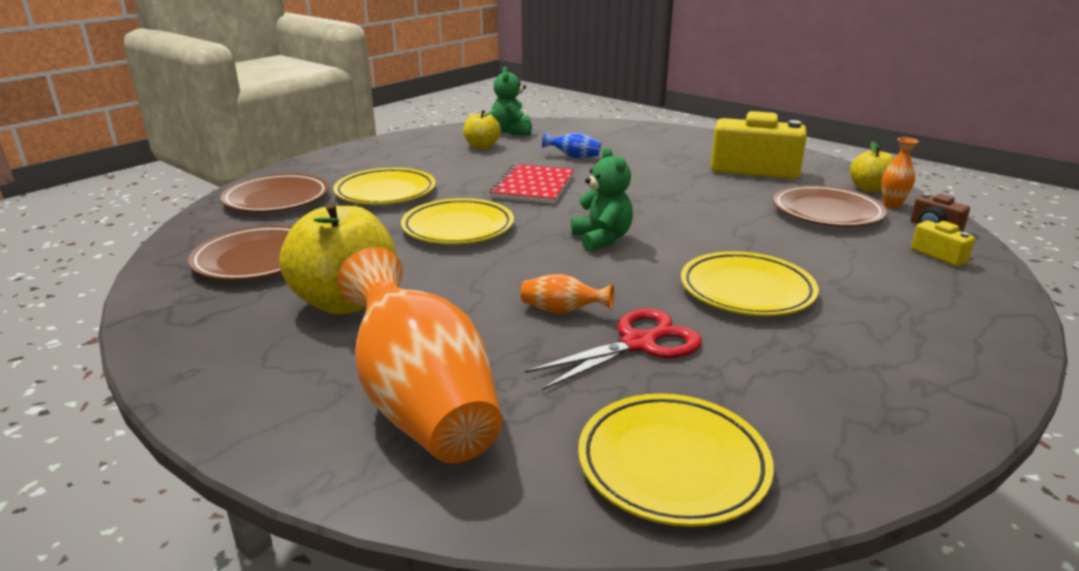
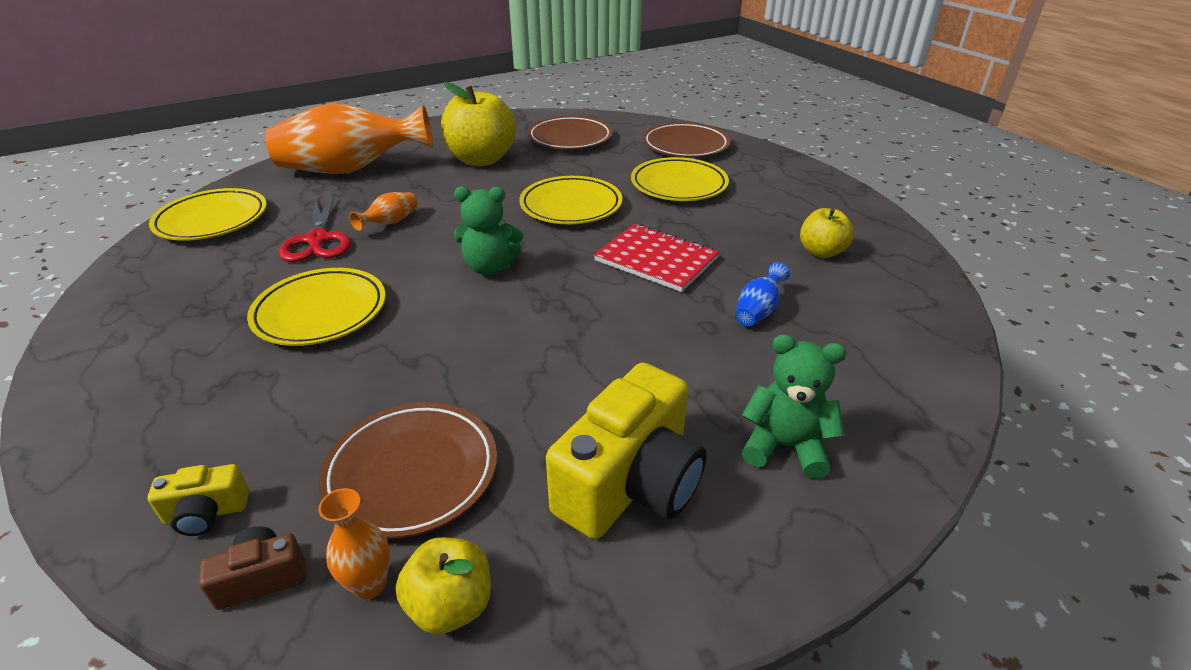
camera: 110 degrees right, 10 degrees up
green teddy bear [491,67,532,136] -> green teddy bear moved to [742,334,846,479]

